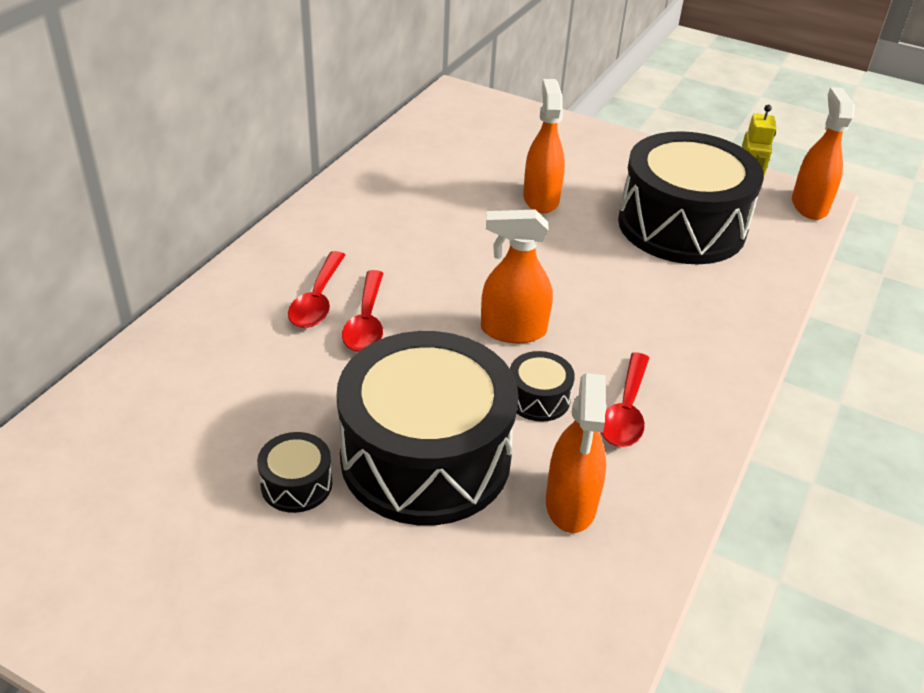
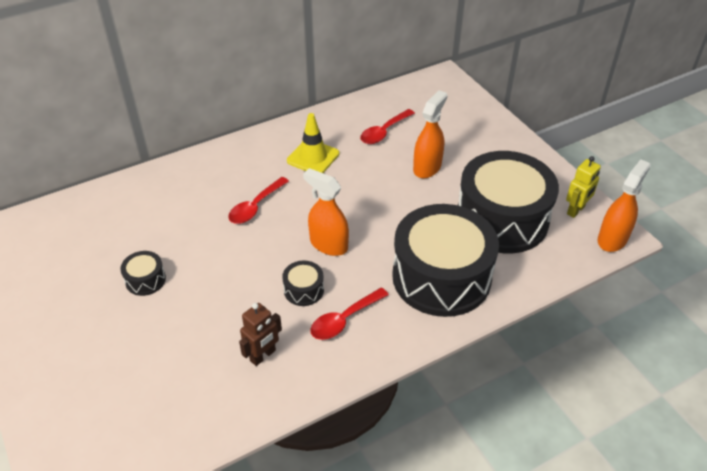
camera: 35 degrees right, 5 degrees up
red spoon [288,251,345,328] -> red spoon moved to [360,109,415,144]
black drum [337,331,519,525] -> black drum moved to [392,204,499,317]
orange spray bottle [546,373,607,533] -> brown robot [239,303,282,366]
none -> yellow traffic cone [287,113,339,173]

